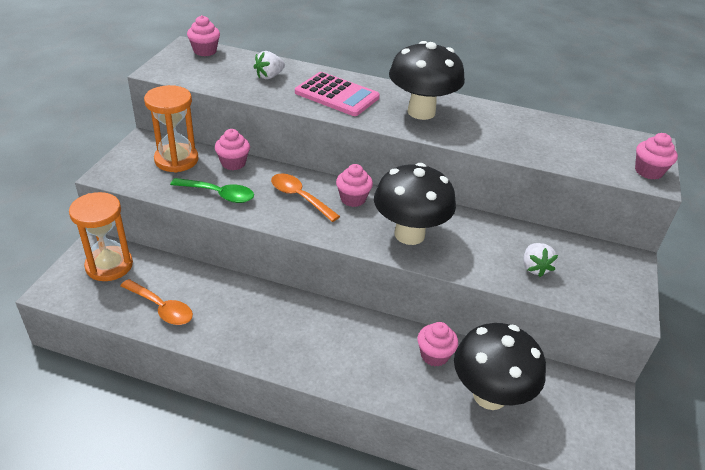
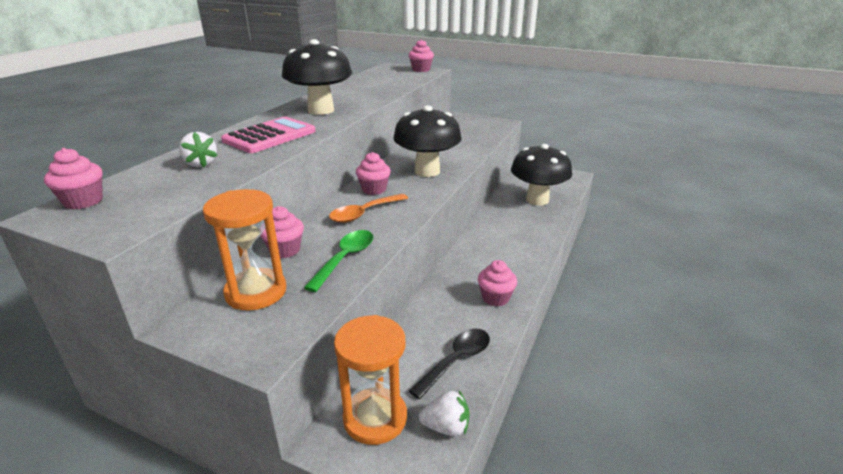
camera: 80 degrees left, 10 degrees down
orange spoon [120,279,193,325] -> black spoon [409,329,490,399]
pink cupcake [418,322,458,367] -> pink cupcake moved to [478,260,517,306]
white strawberry [524,243,558,277] -> white strawberry moved to [419,391,470,437]

